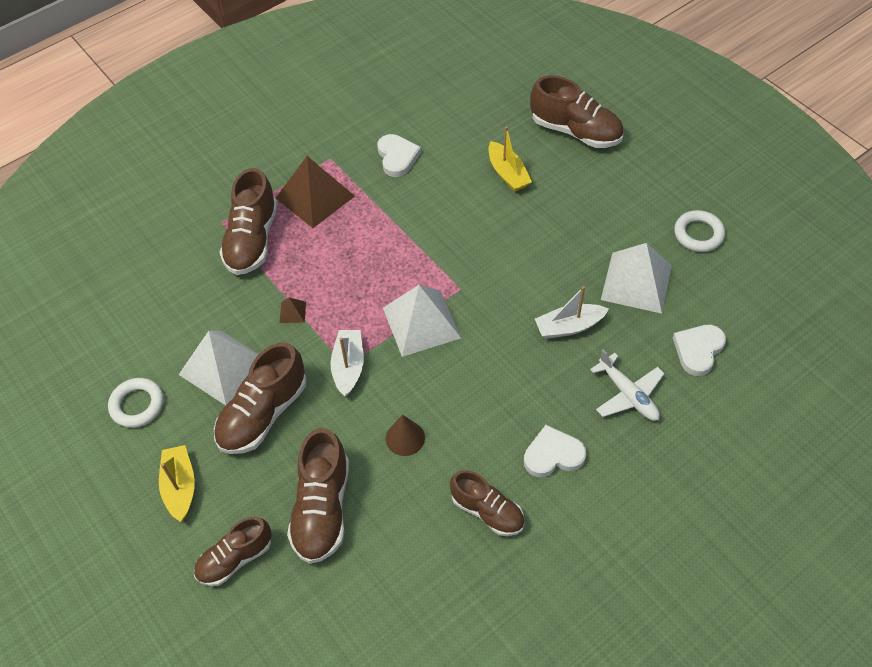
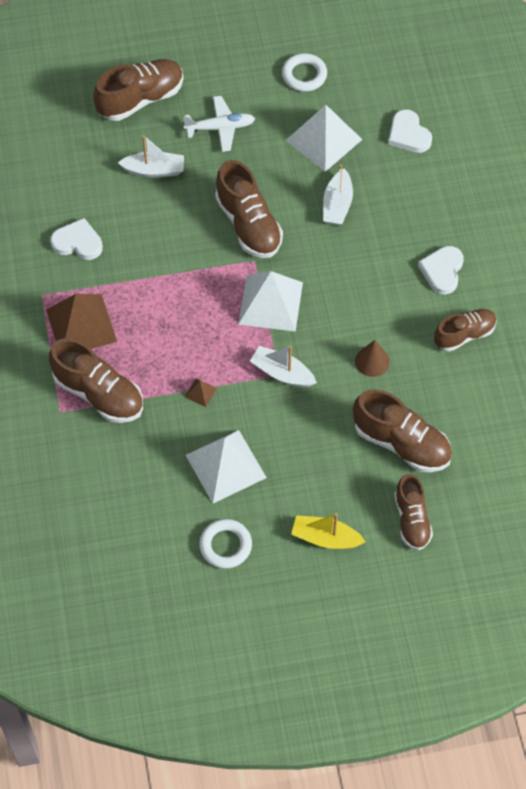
camera: 65 degrees left, 5 degrees up
brown shoe [214,342,306,454] -> brown shoe moved to [215,160,283,258]
yellow boat [489,126,532,192] -> white boat [118,135,184,178]
white plane [590,349,664,421] -> white plane moved to [183,96,255,152]

